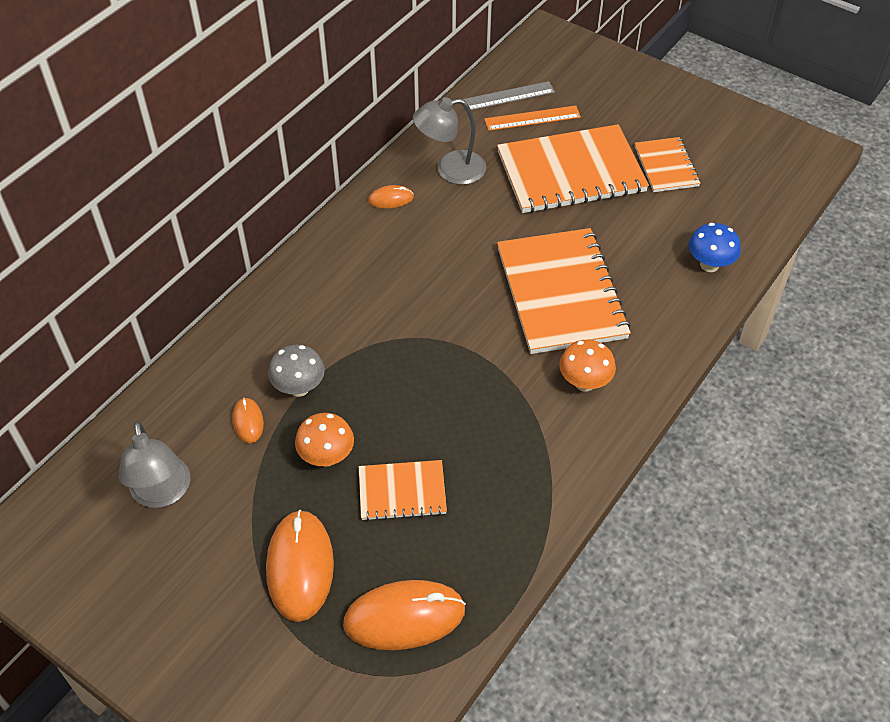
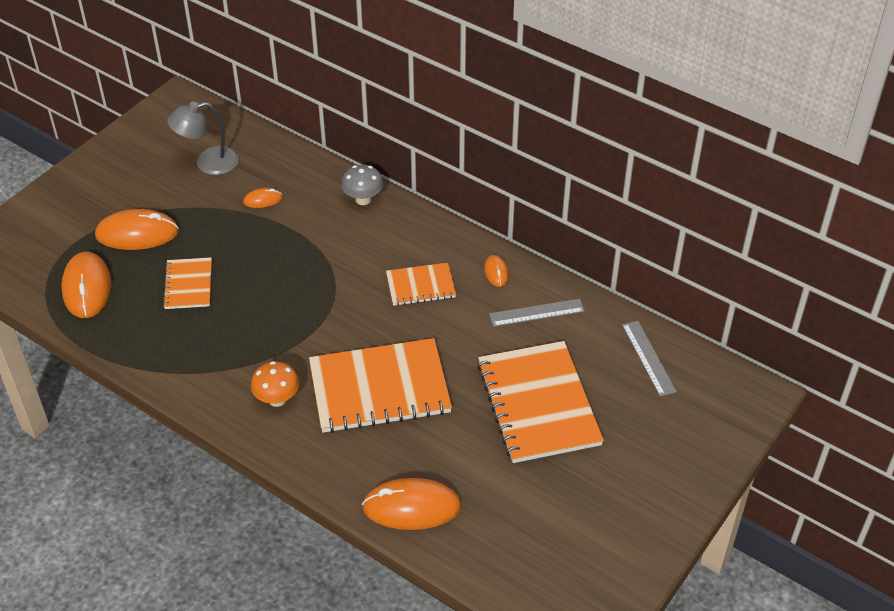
camera: 90 degrees right, 5 degrees down
grey mushroom [268,345,325,397] -> grey mushroom moved to [341,164,384,205]
orange mushroom [295,413,354,467] -> none
grey lamp [413,97,486,185] -> grey ruler [489,299,585,327]
orange ruler [484,106,581,131] -> none
orange notebook [635,137,700,192] -> orange notebook moved to [386,263,456,306]
blue mushroom [689,223,741,272] -> orange mouse [362,478,461,530]

